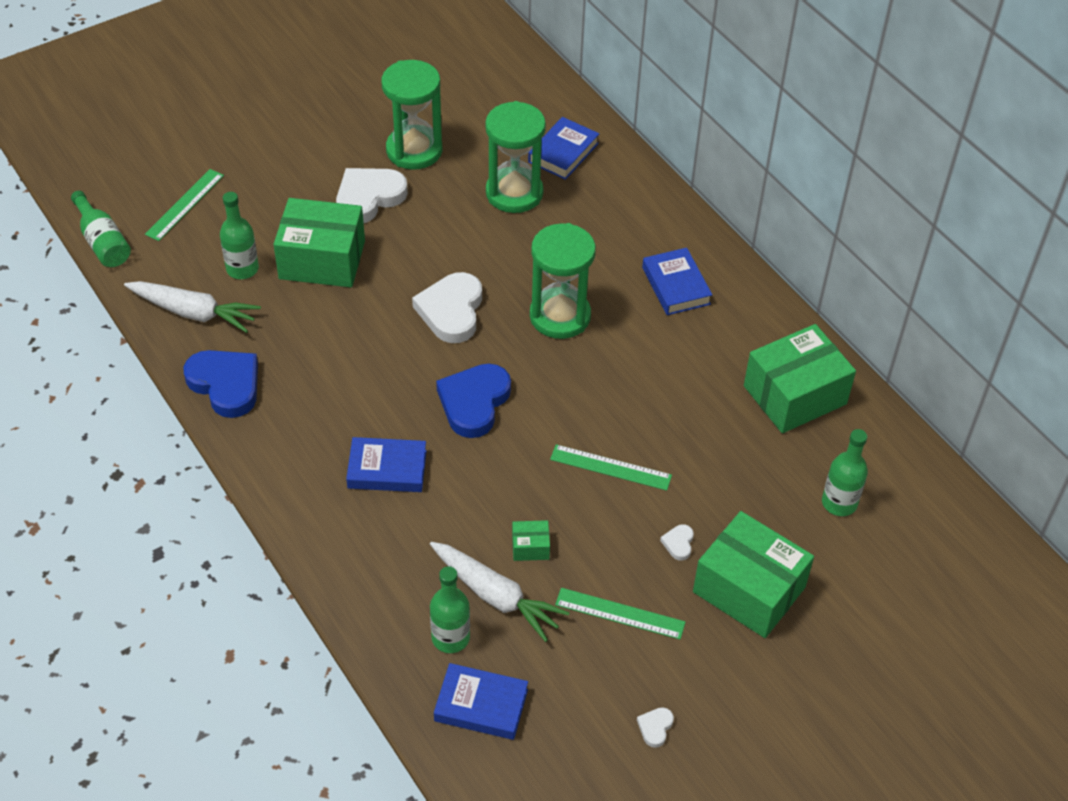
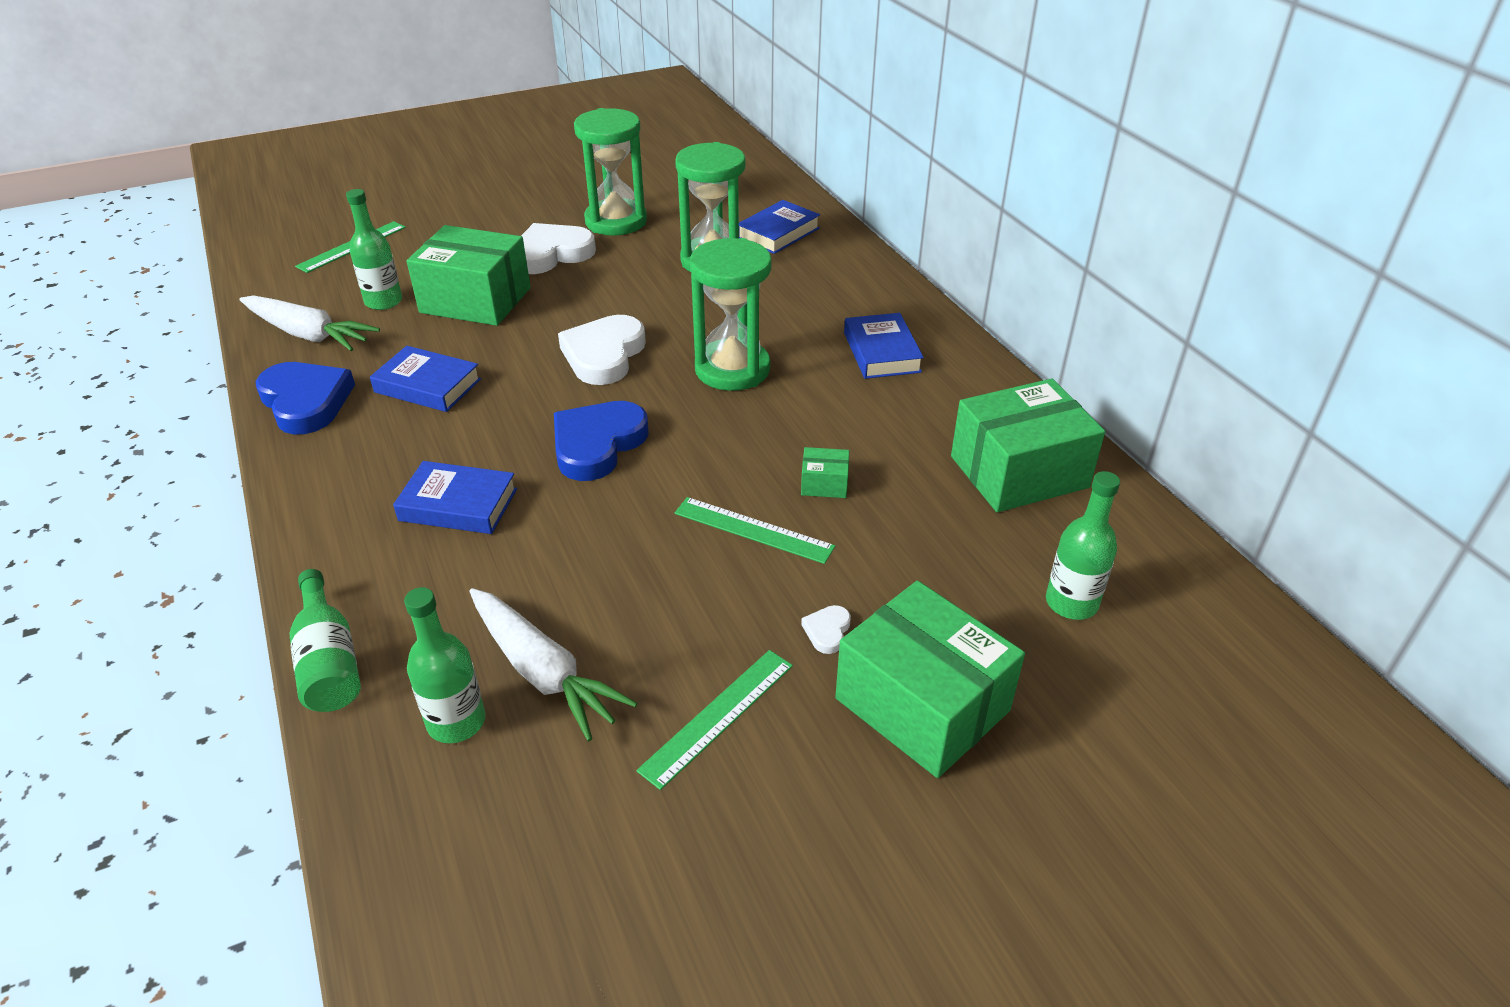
camera: 10 degrees right, 10 degrees down
green bottle [71,191,131,267] -> green bottle moved to [289,569,361,712]
blue book [434,663,528,740] -> blue book moved to [370,346,481,412]
green box [512,520,550,561] -> green box moved to [801,447,849,498]
green ruler [555,588,685,639] -> green ruler turned 75 degrees counterclockwise [636,650,793,790]
white heart [637,707,674,748] -> none

